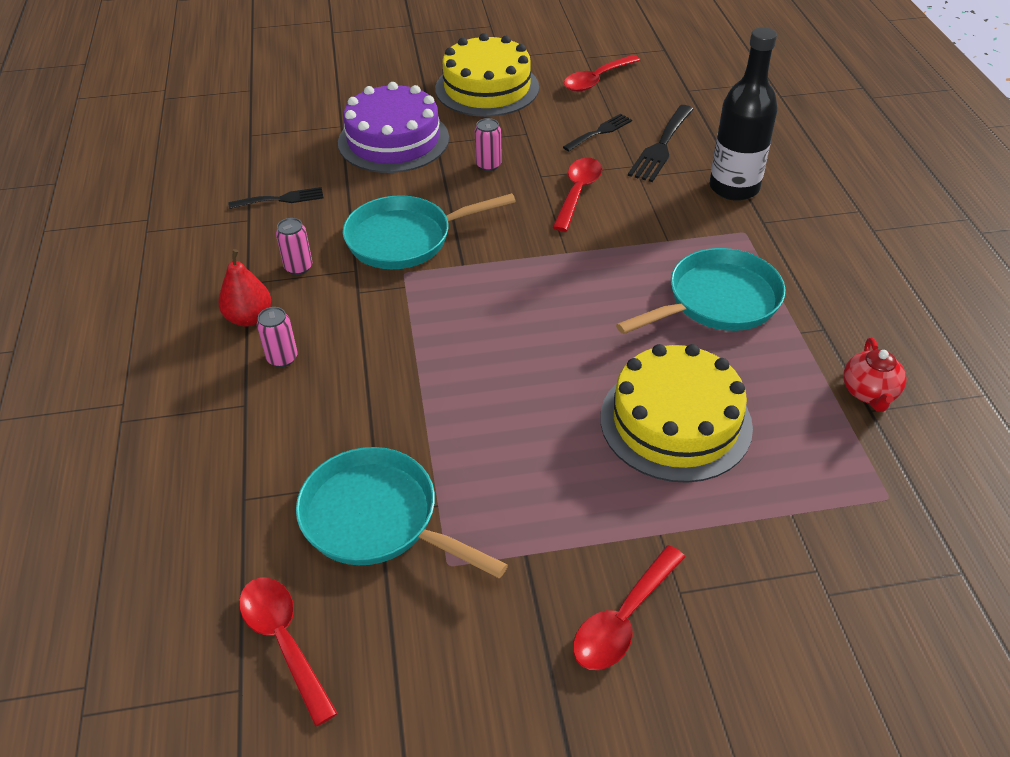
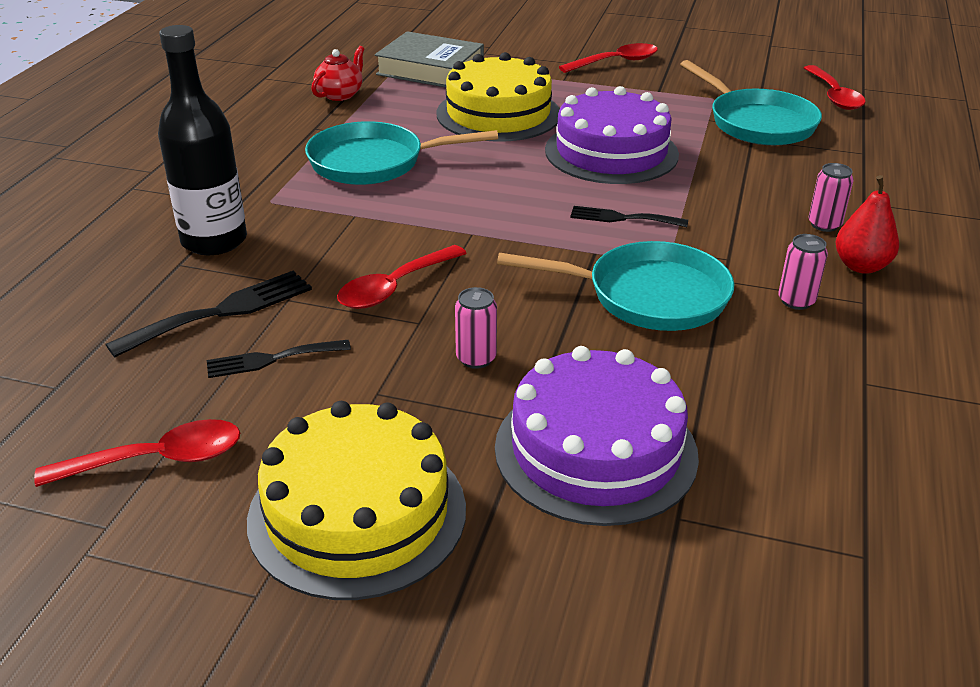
camera: 155 degrees left, 10 degrees down
black fork [228,187,323,209] -> black fork moved to [570,206,688,227]
none -> grey book [375,31,484,87]
none -> purple cake [545,86,679,184]

